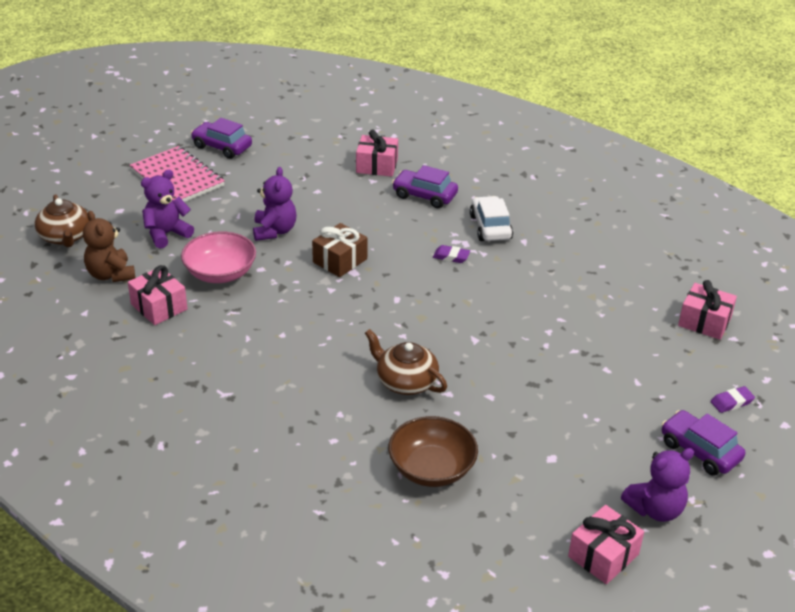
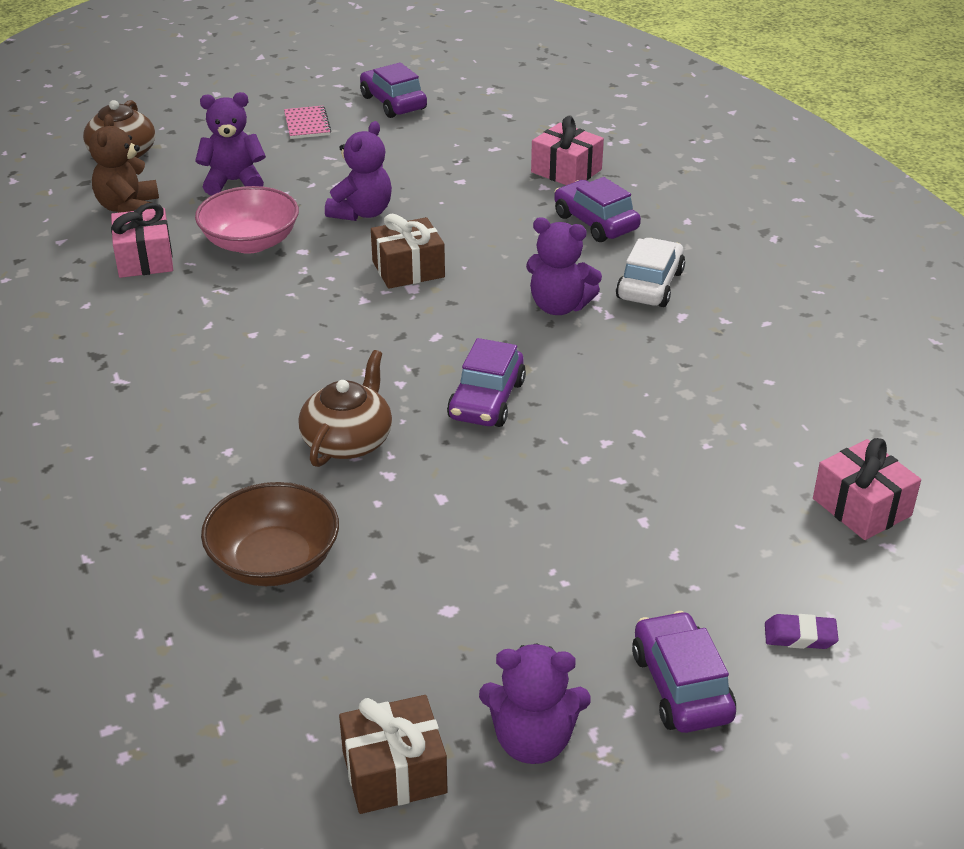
camera: 30 degrees right, 0 degrees up
pink notebook [130,146,225,202] -> pink notebook [284,106,331,139], size x0.51
brown teapot [365,329,447,395] -> brown teapot turned 45 degrees clockwise [298,350,392,467]
purple eraser [433,245,470,263] -> purple teddy bear [526,217,602,315]
pink gift [568,505,644,584] -> brown gift [339,695,447,814]
none -> purple car [447,338,526,427]

